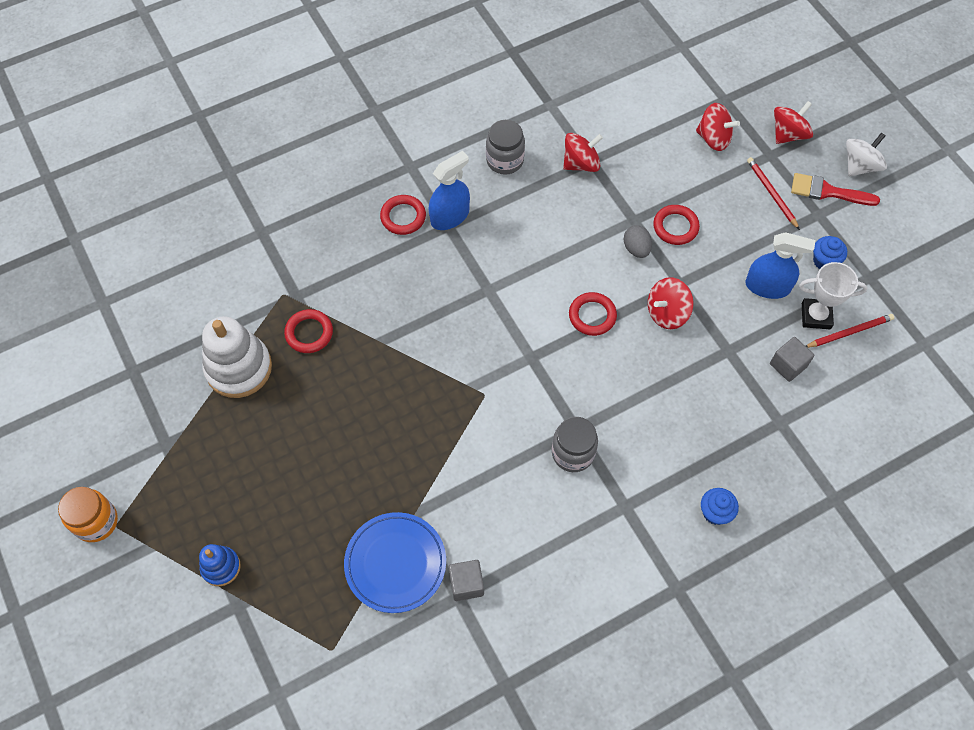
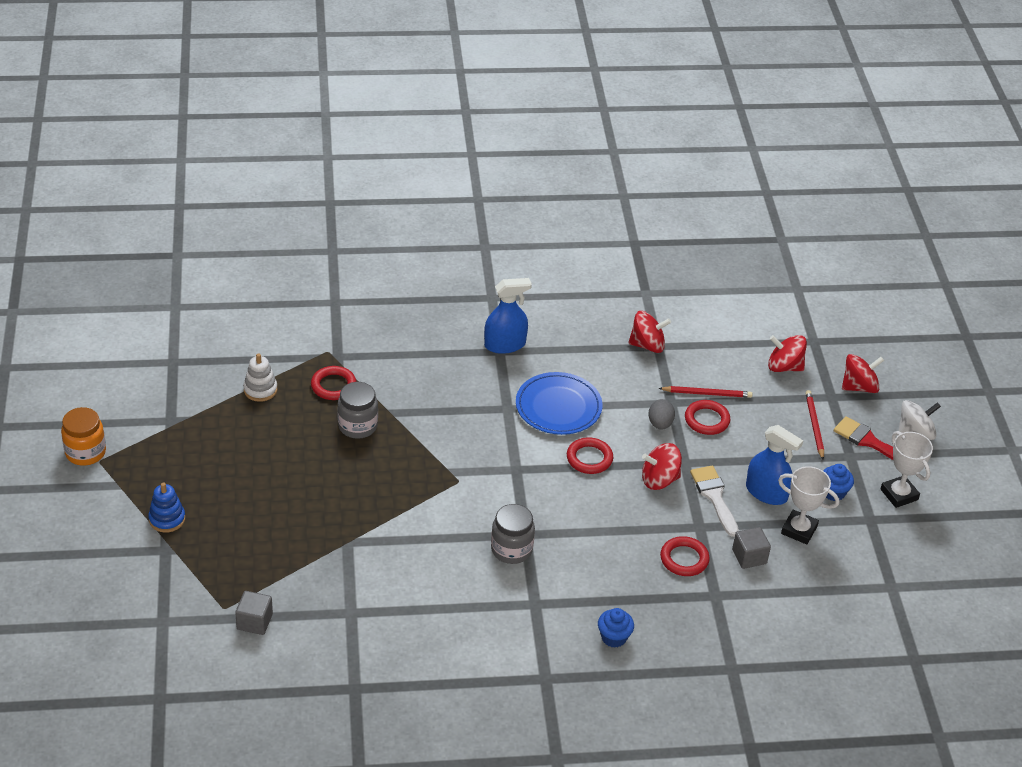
camera: 20 degrees right, 20 degrees down
white stacking toy [202,316,272,398] -> white stacking toy [243,354,277,402], size x0.54
blue plate [344,512,446,613] -> blue plate moved to [516,372,603,435]
red ring [380,195,426,235] -> red ring moved to [660,536,710,576]
grey cube [449,560,484,601] -> grey cube moved to [235,591,273,635]
grey jar [486,120,525,175] -> grey jar moved to [337,382,378,439]
red spinning top [696,103,740,151] -> red spinning top turned 150 degrees clockwise [768,335,807,372]
red pencil [806,314,894,348] -> red pencil moved to [659,386,753,398]
none -> white brush [690,466,739,537]
none -> white trophy [880,431,933,508]

